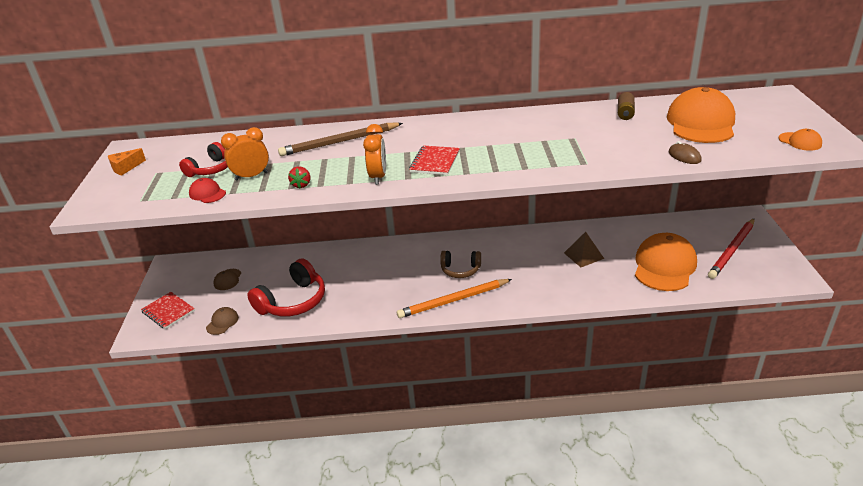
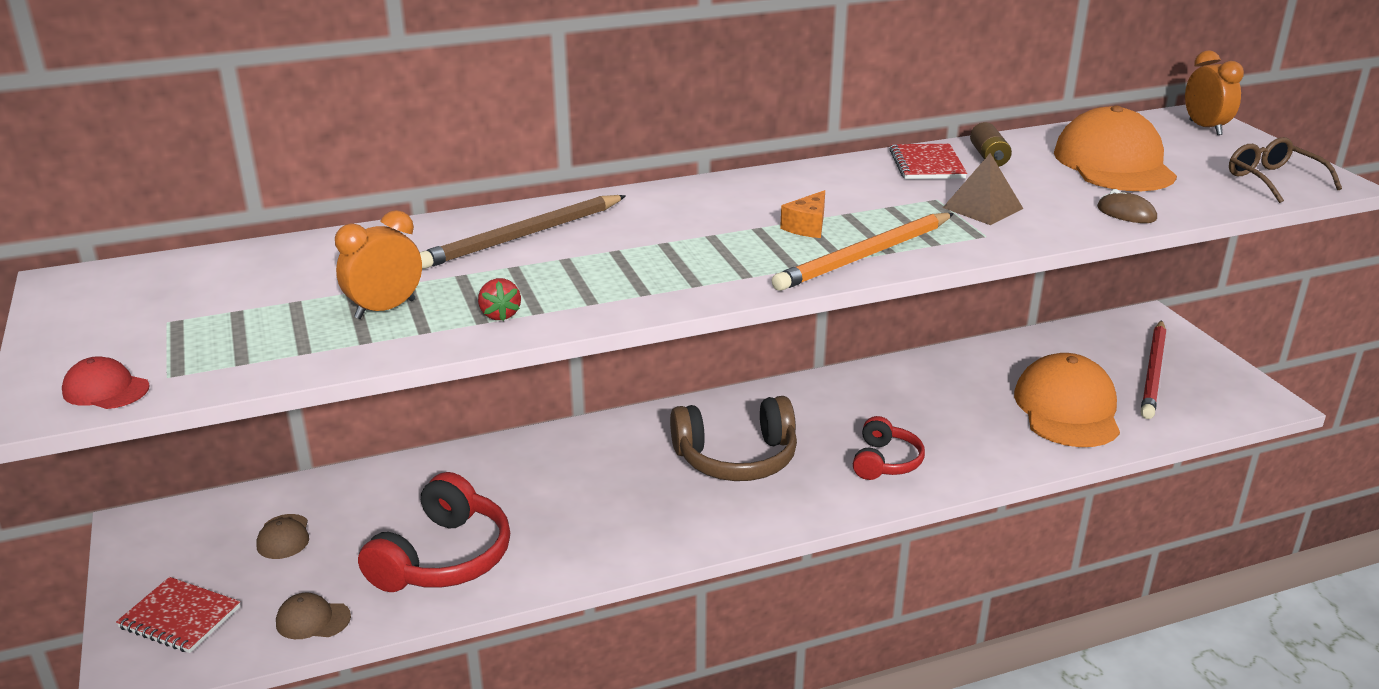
camera: 20 degrees left, 5 degrees down
orange cheese [108,148,146,176] -> orange cheese moved to [780,190,825,238]
red headphones [179,142,228,177] -> red headphones moved to [853,416,925,480]
red cap [189,178,226,203] -> red cap moved to [62,356,150,409]
brown cap [206,307,239,335] -> brown cap turned 90 degrees counterclockwise [276,593,351,639]
orange clock [363,124,386,185] -> orange clock moved to [1185,50,1244,135]
orange pencil [397,279,512,318] -> orange pencil moved to [772,213,954,291]
red notebook [409,145,460,175] -> red notebook moved to [890,144,967,179]
brown headphones [440,251,481,278] -> brown headphones [670,396,797,481], size x1.64
brown pyramid [564,232,604,267] -> brown pyramid moved to [943,153,1023,225]
orange cap [778,129,822,151] -> brown glasses [1229,137,1342,203]

